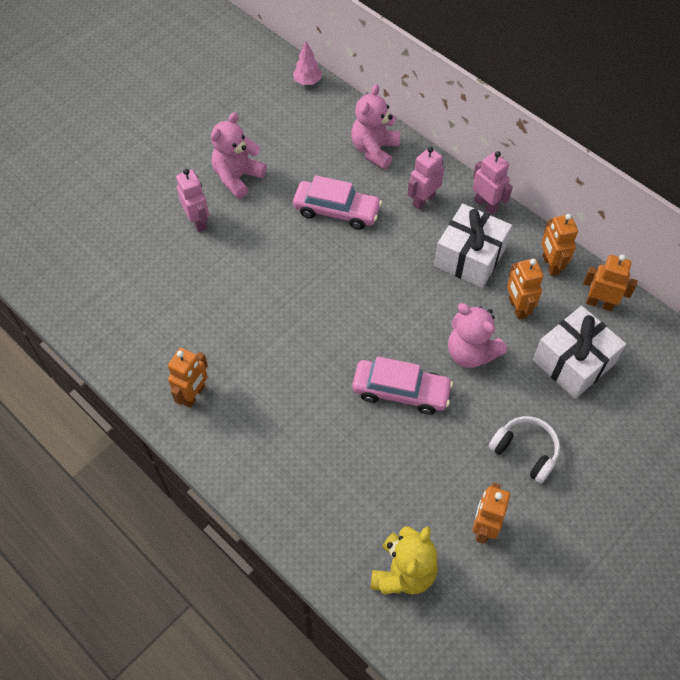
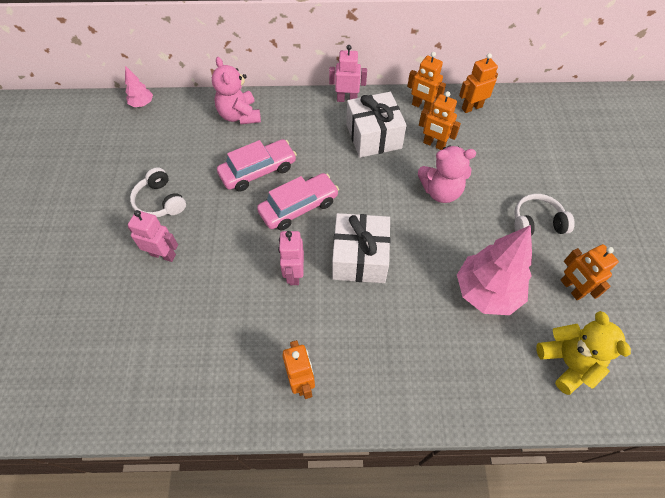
camera: 45 degrees left, 0 degrees up
pink teddy bear [211,112,267,199] -> white headphones [130,168,186,217]
pink car [352,356,453,415] -> pink car moved to [257,173,339,230]
pink robot [407,147,444,210] -> pink robot moved to [278,231,304,285]
white gift [533,306,626,399] -> white gift moved to [332,213,391,283]
none -> pink tree [457,225,532,315]

